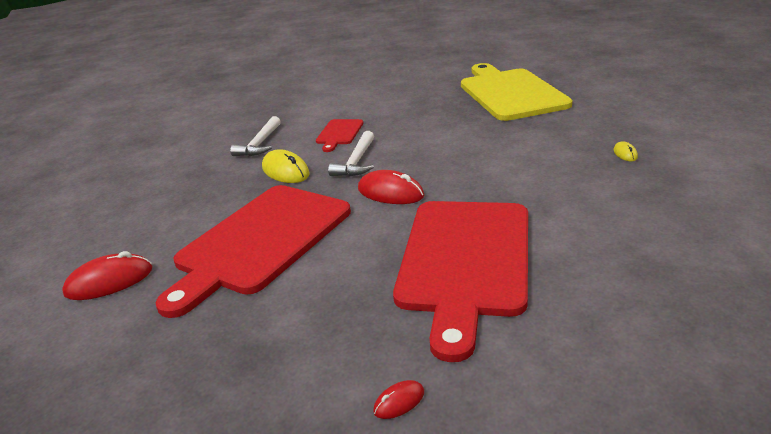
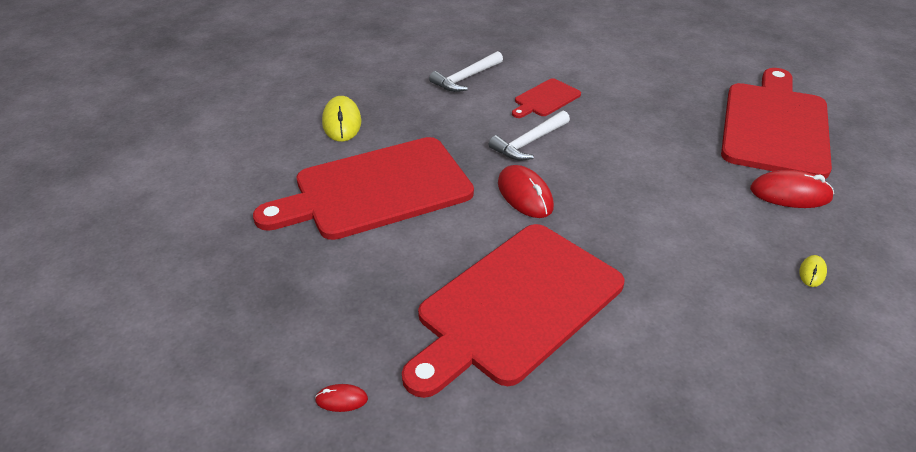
camera: 30 degrees right, 10 degrees up
red mouse [62,251,152,300] -> red mouse moved to [750,170,834,208]
yellow mouse [262,149,309,183] -> yellow mouse moved to [322,96,361,142]
yellow cutting board [461,63,572,121] -> red cutting board [721,68,832,179]

